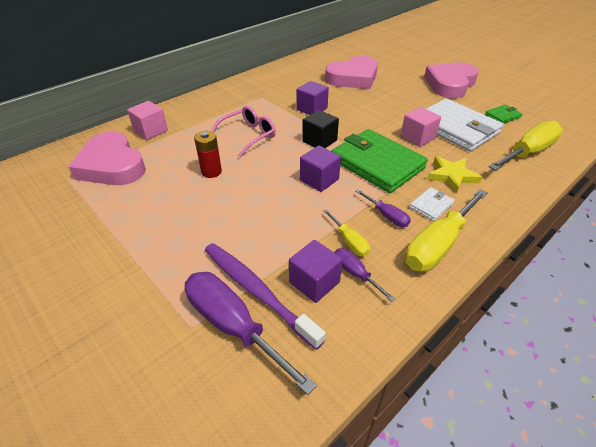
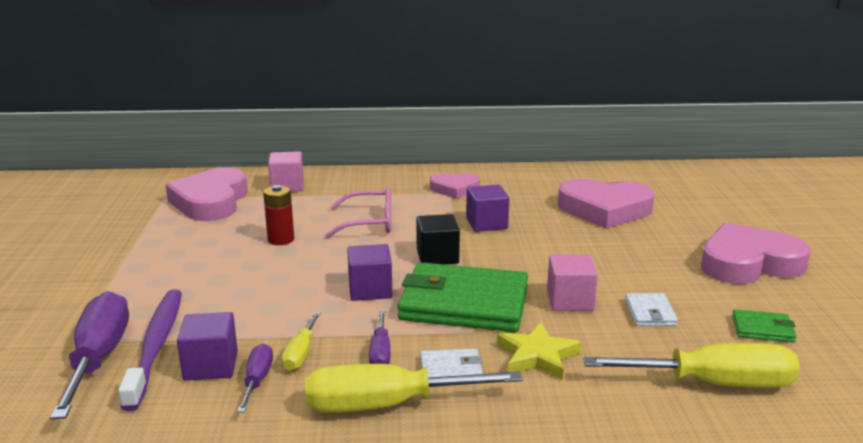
camera: 40 degrees right, 20 degrees down
green wallet [332,129,428,193] -> green wallet turned 75 degrees counterclockwise [397,262,528,332]
white wallet [426,99,504,151] -> white wallet [625,293,678,326], size x0.44
none -> pink heart [430,173,480,199]

